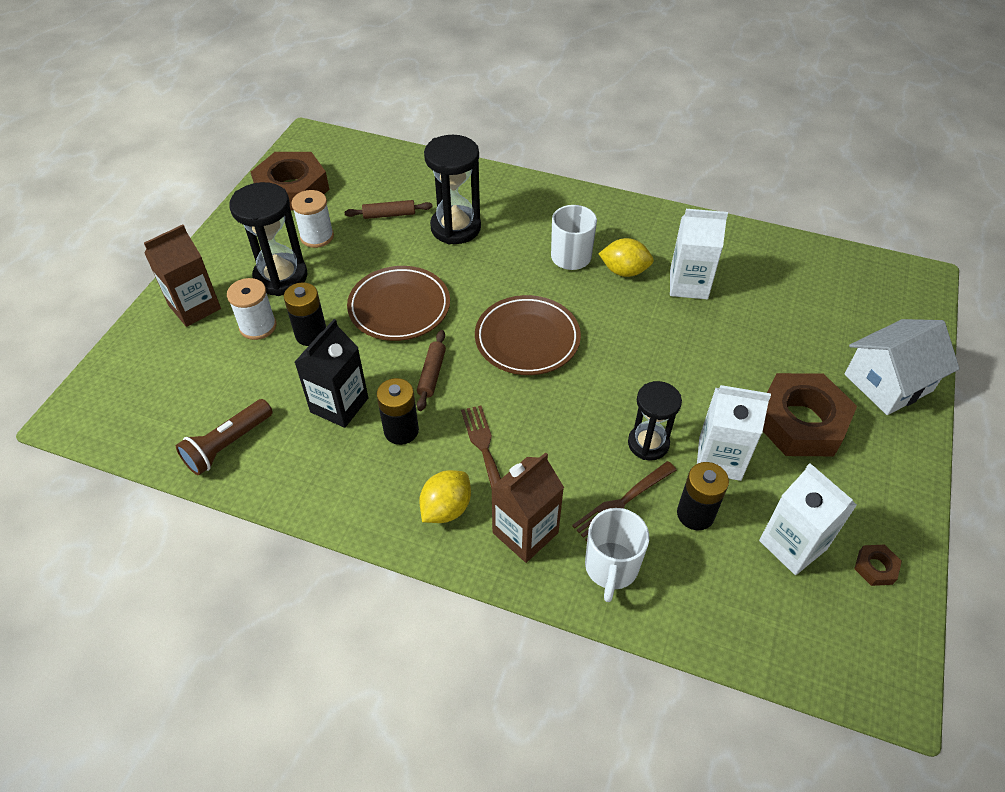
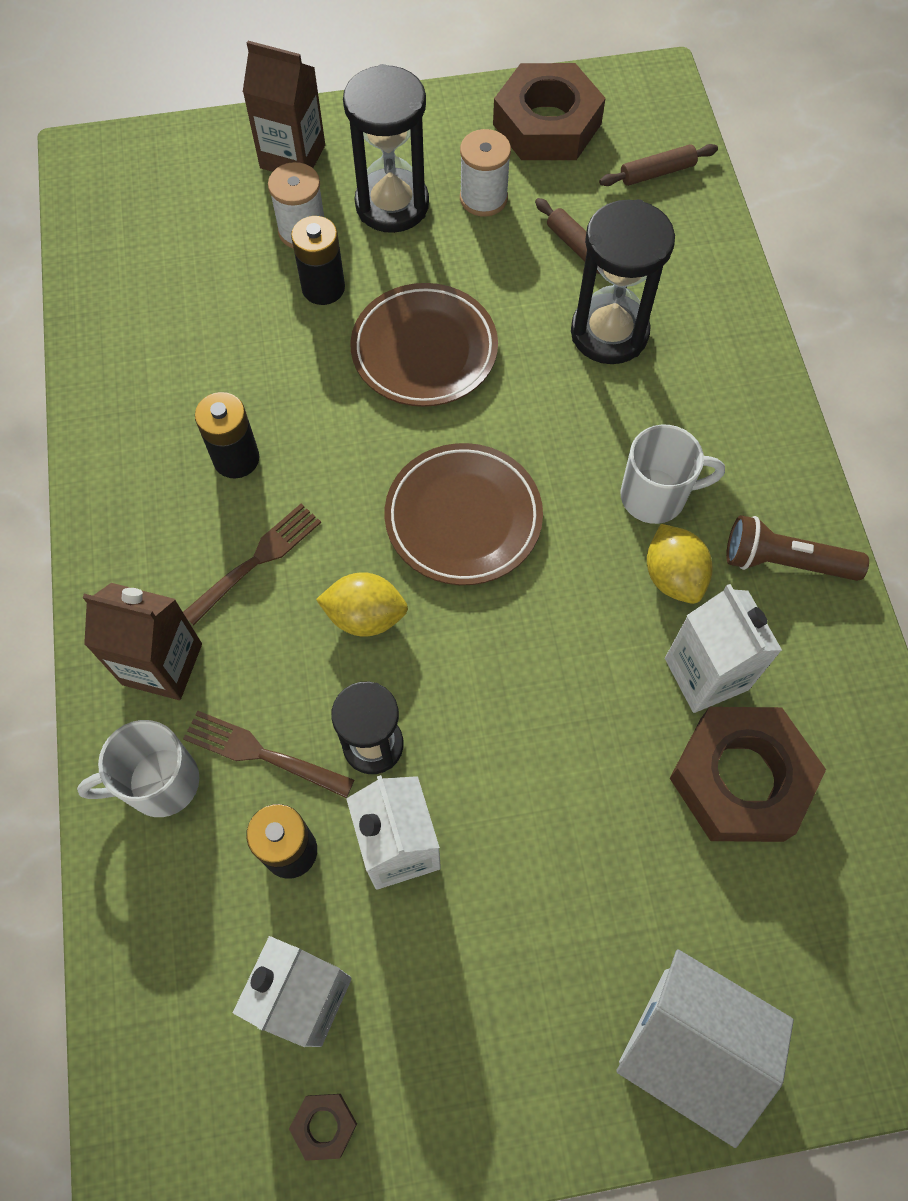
camera: 60 degrees right, 15 degrees up
brown flashlight [176,399,273,475] -> brown flashlight moved to [726,515,869,581]
black carton [295,319,368,428] -> none
brown rolling pin [417,330,446,411] -> brown rolling pin moved to [599,144,718,186]
yellow lemon [419,470,471,523] -> yellow lemon moved to [316,572,408,637]
brown nut [763,373,857,456] -> brown nut moved to [670,707,826,842]

